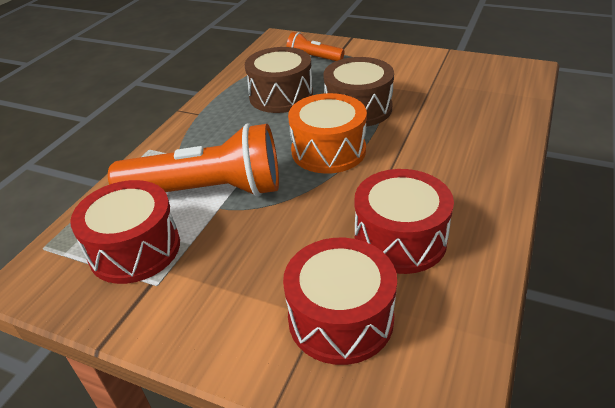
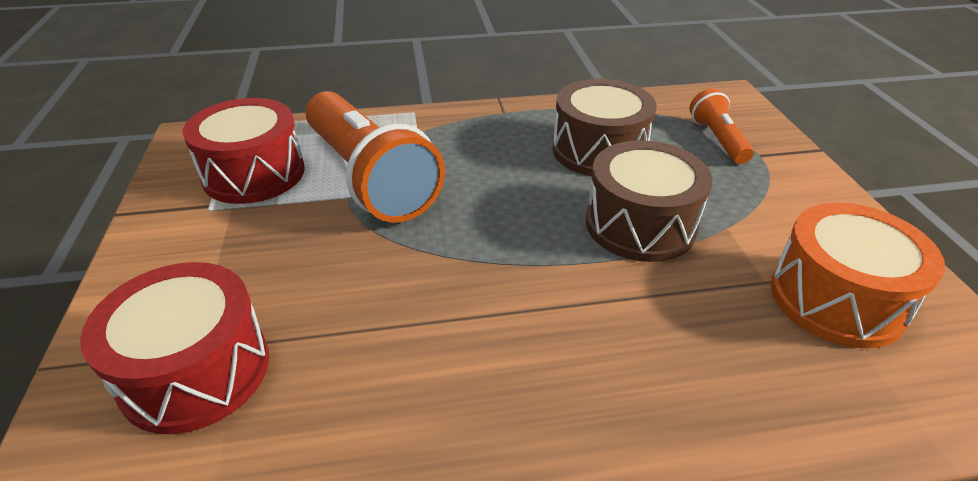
camera: 55 degrees right, 0 degrees up
orange drum [288,93,367,174] -> orange drum moved to [771,203,945,348]
red drum [354,169,454,274] -> none

